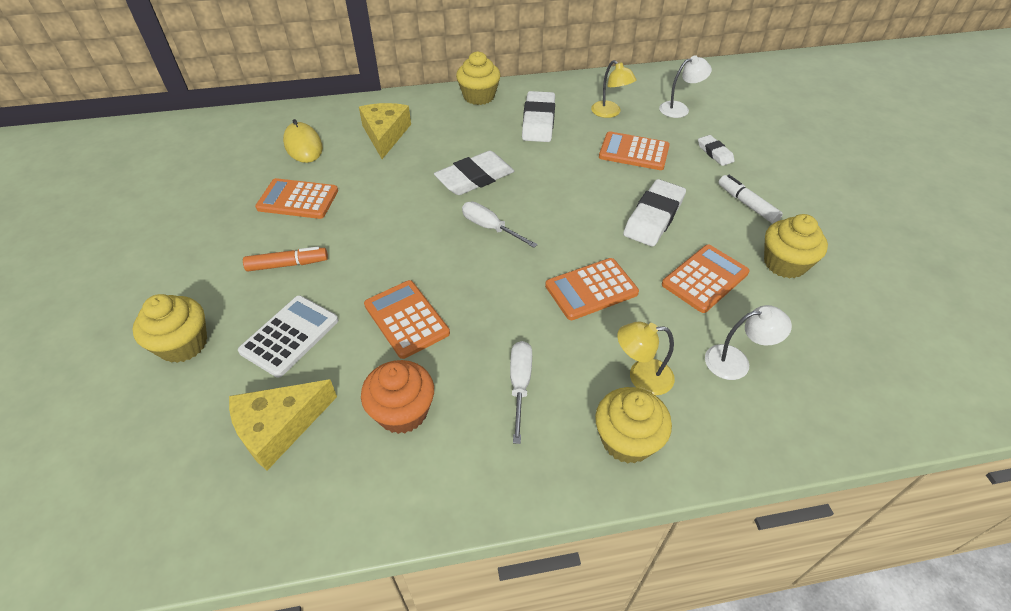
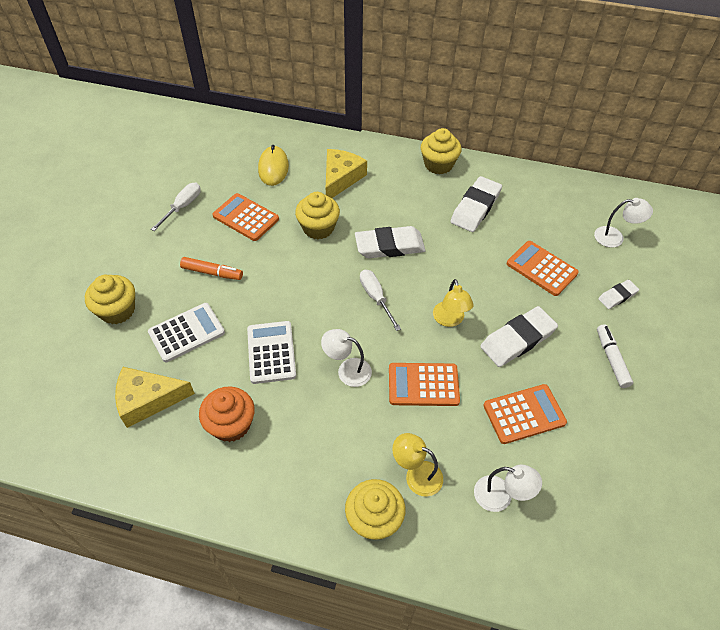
camera: 25 degrees right, 5 degrees up
orange calculator [364,280,450,359] -> white calculator [247,321,296,384]
white screwdriver [510,341,532,444] -> white screwdriver moved to [151,183,201,231]
yellow lamp [591,60,637,118] -> yellow lamp moved to [433,279,474,327]
white eraser [698,135,734,166] -> white eraser turned 60 degrees clockwise [598,280,639,309]
yellow cupcake [764,214,828,279] -> yellow cupcake moved to [295,192,340,239]
none -> white lamp [321,329,372,387]

